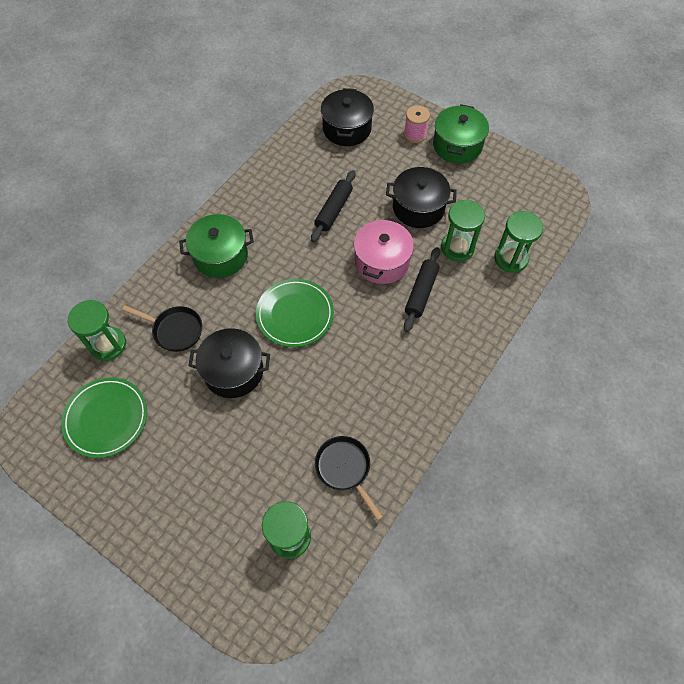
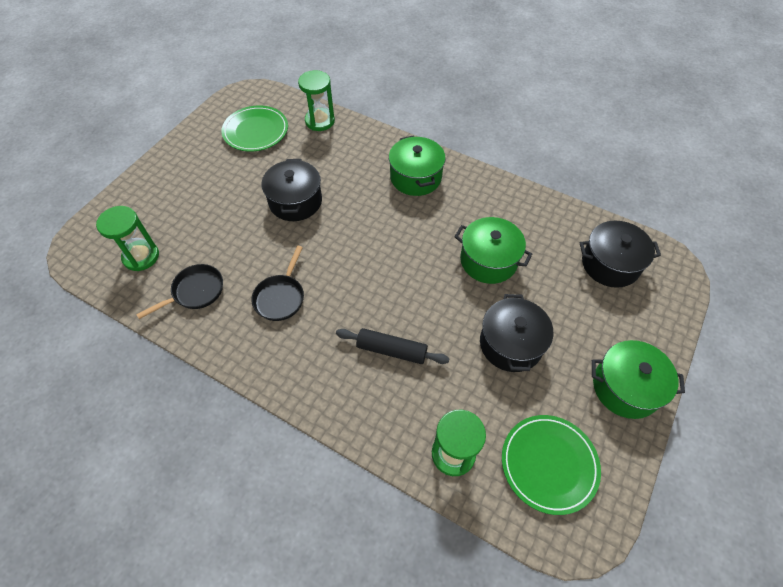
camera: 85 degrees right, 5 degrees down
black pan [122,305,202,352] -> black pan moved to [251,246,304,321]
green plate [256,279,334,347] -> green plate moved to [502,415,601,515]
black rolling pin [311,170,355,242] -> green pot [454,217,532,284]
pink pot [354,218,414,284] -> none
pink spool [404,105,430,143] -> none
green hourglass [441,200,485,262] -> none

